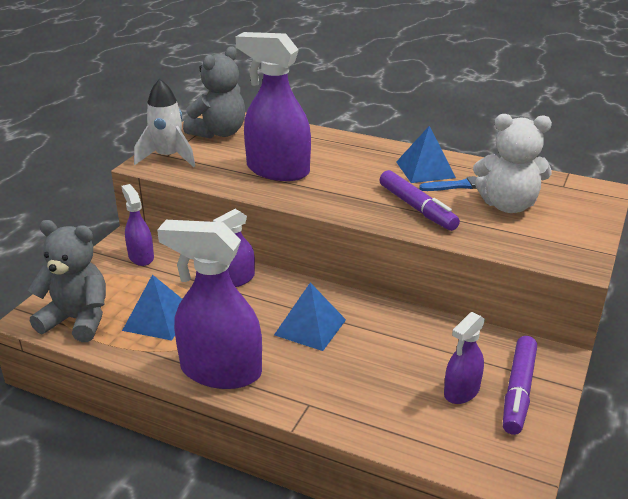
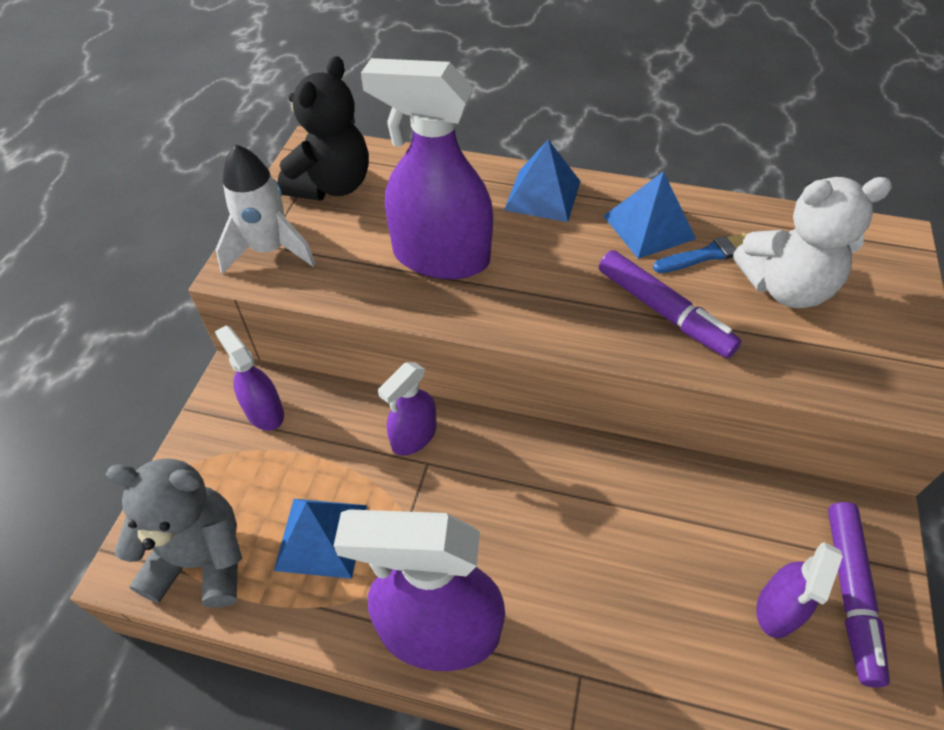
camera: 10 degrees left, 20 degrees up
grey teddy bear [183,46,245,139] -> black teddy bear [278,56,369,201]
blue pyramid [274,282,346,351] -> blue pyramid moved to [504,139,580,222]

